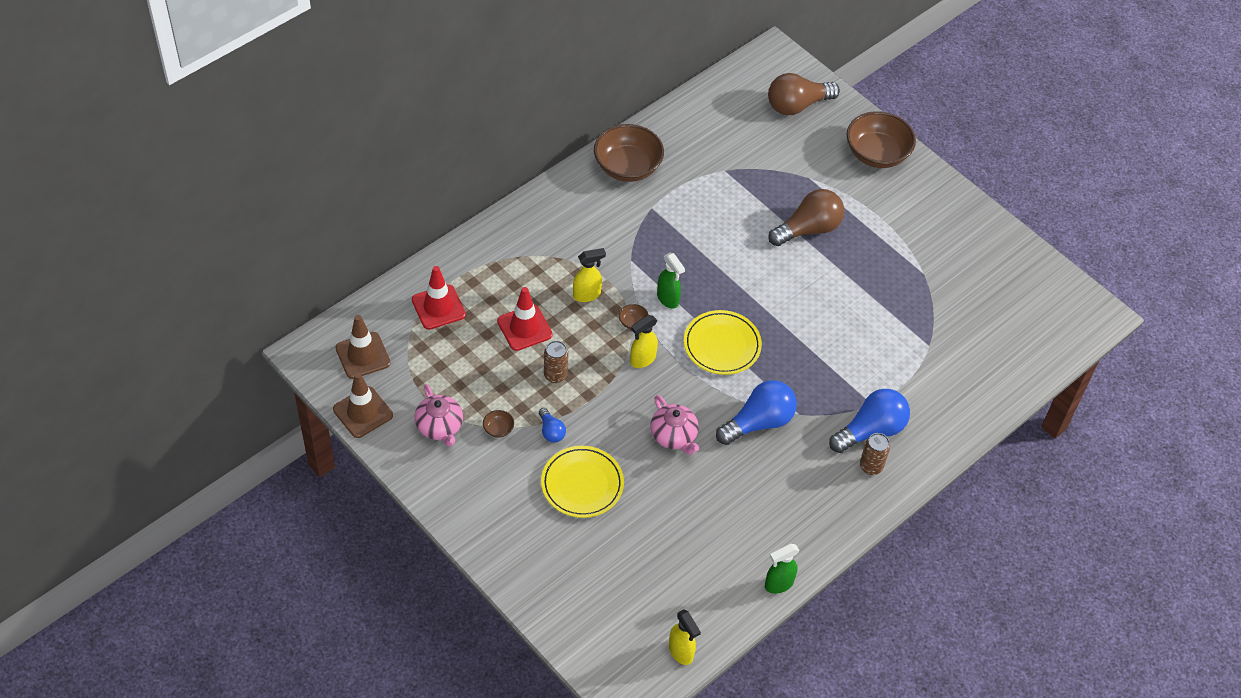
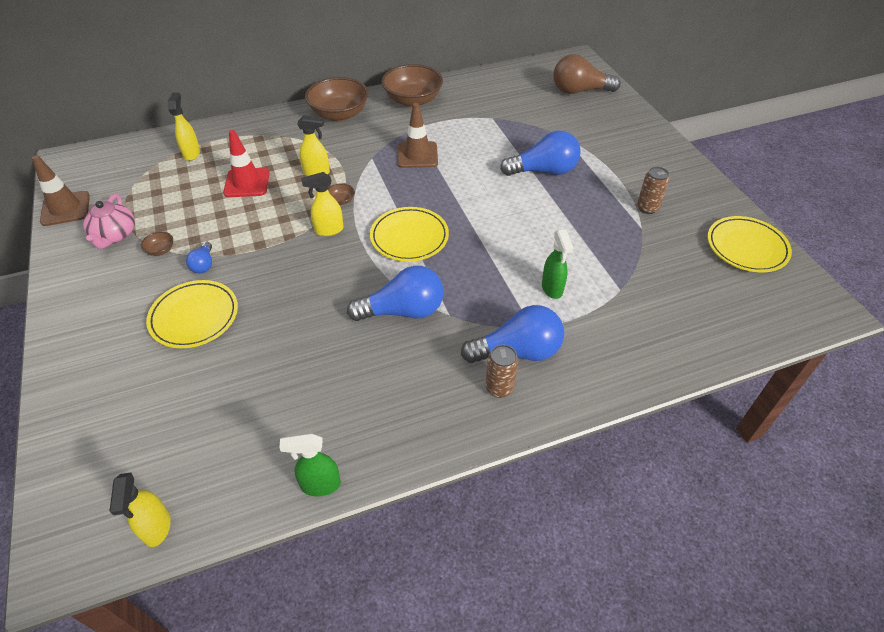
camera: 25 degrees right, 5 degrees down
brown traffic cone [336,315,391,379] -> brown traffic cone moved to [398,103,438,168]
red traffic cone [412,266,466,330] -> yellow spray bottle [167,92,200,161]
brown can [544,341,568,383] -> brown can moved to [637,166,669,214]
pink teapot [650,395,699,455] -> none
green spray bottle [657,253,685,309] -> green spray bottle moved to [542,229,574,299]
brown light bulb [768,189,844,246] -> blue light bulb [500,131,581,176]
brown bowl [846,111,916,168] -> brown bowl moved to [305,77,368,122]
none -> yellow plate [707,216,792,272]

